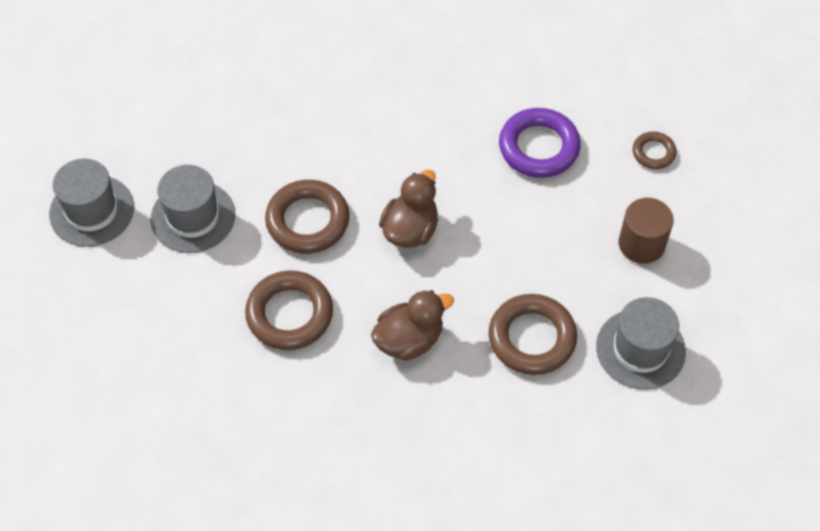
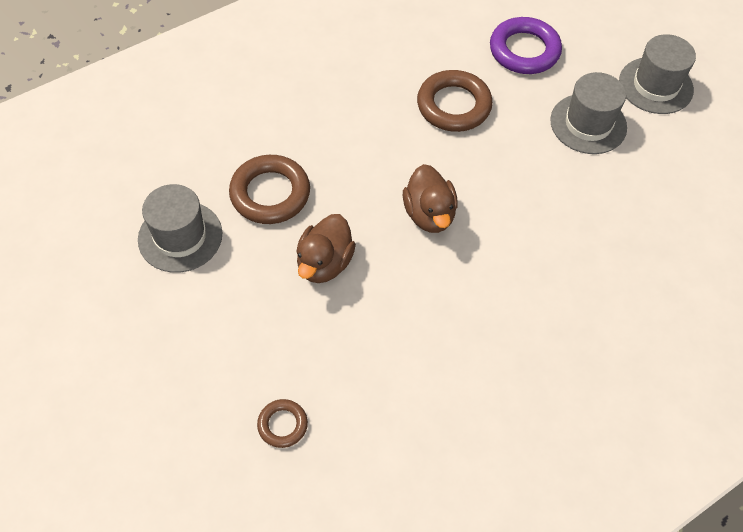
camera: 140 degrees right, 0 degrees up
brown ring [265,180,350,254] -> none
brown duck [371,290,454,361] -> brown duck moved to [296,214,356,283]
purple ring [499,108,581,178] -> purple ring moved to [490,17,562,74]
brown cylinder [619,198,674,264] -> none

